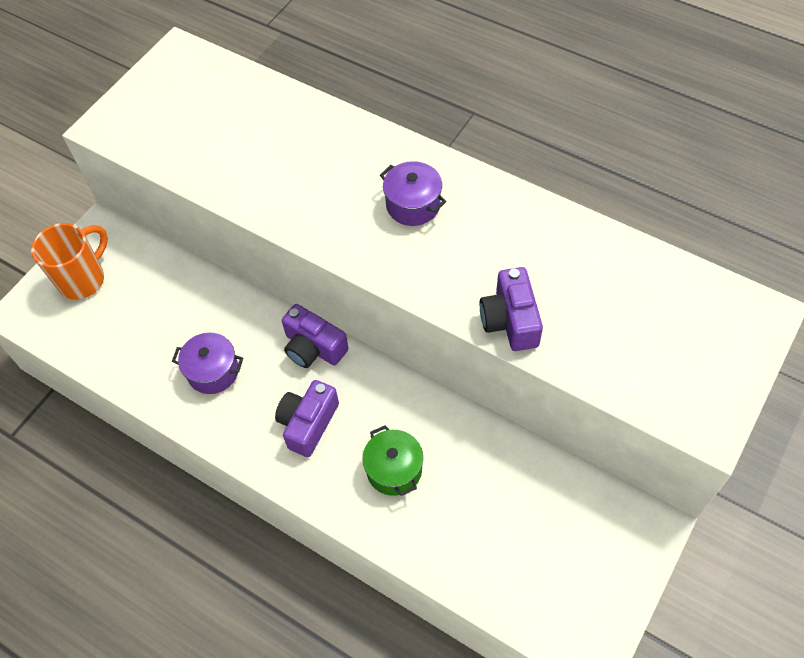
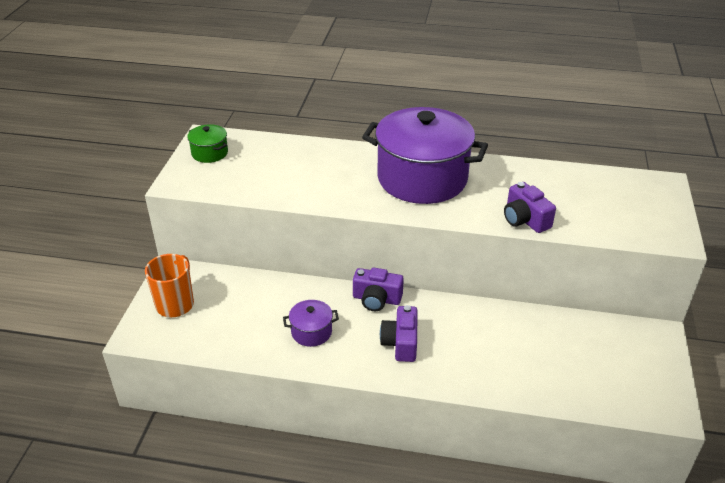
camera: 25 degrees left, 20 degrees down
green pot [362,425,423,496] -> green pot moved to [187,124,228,163]
purple pot [380,161,446,226] -> purple pot [362,107,488,204], size x2.37

